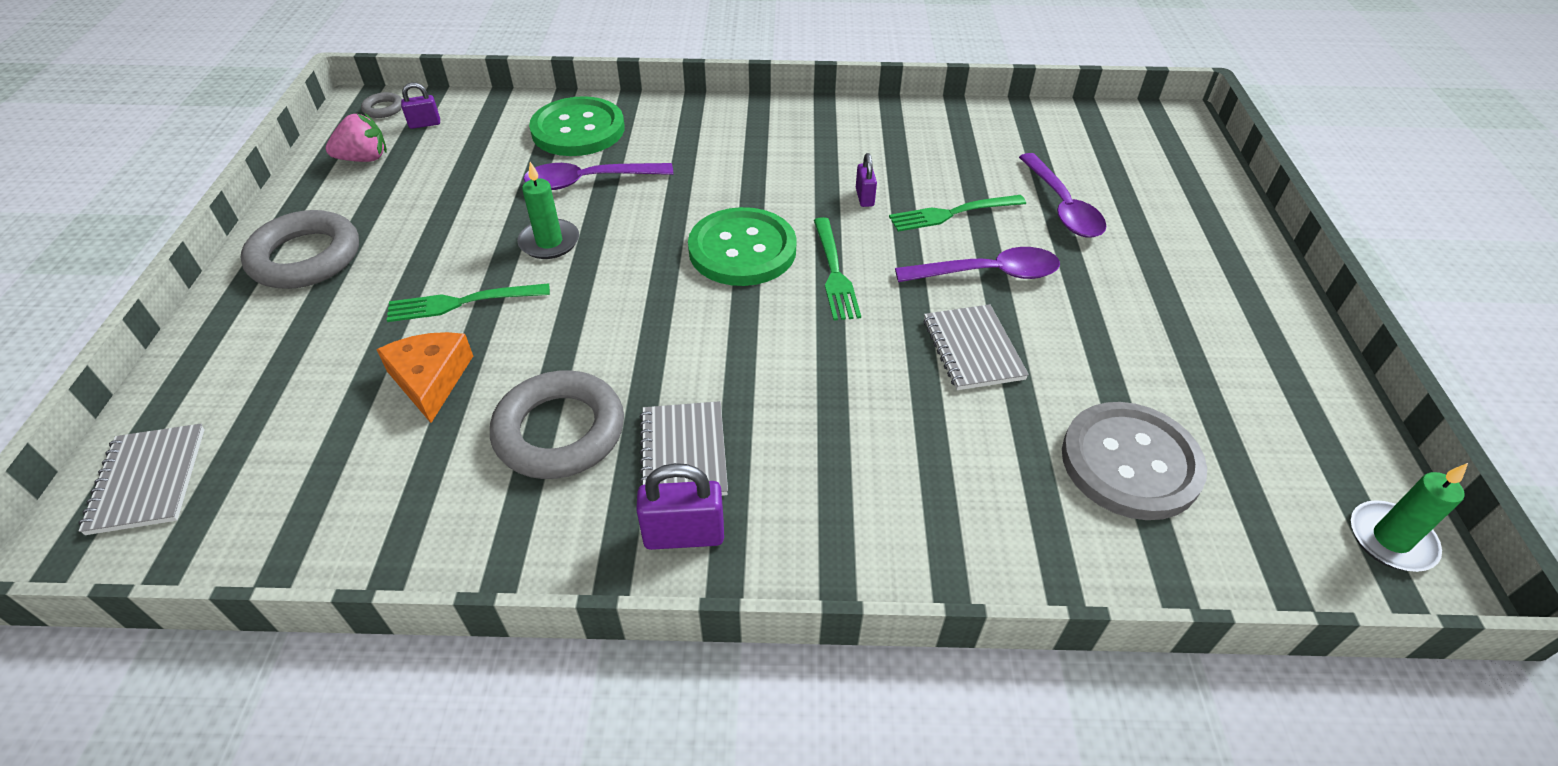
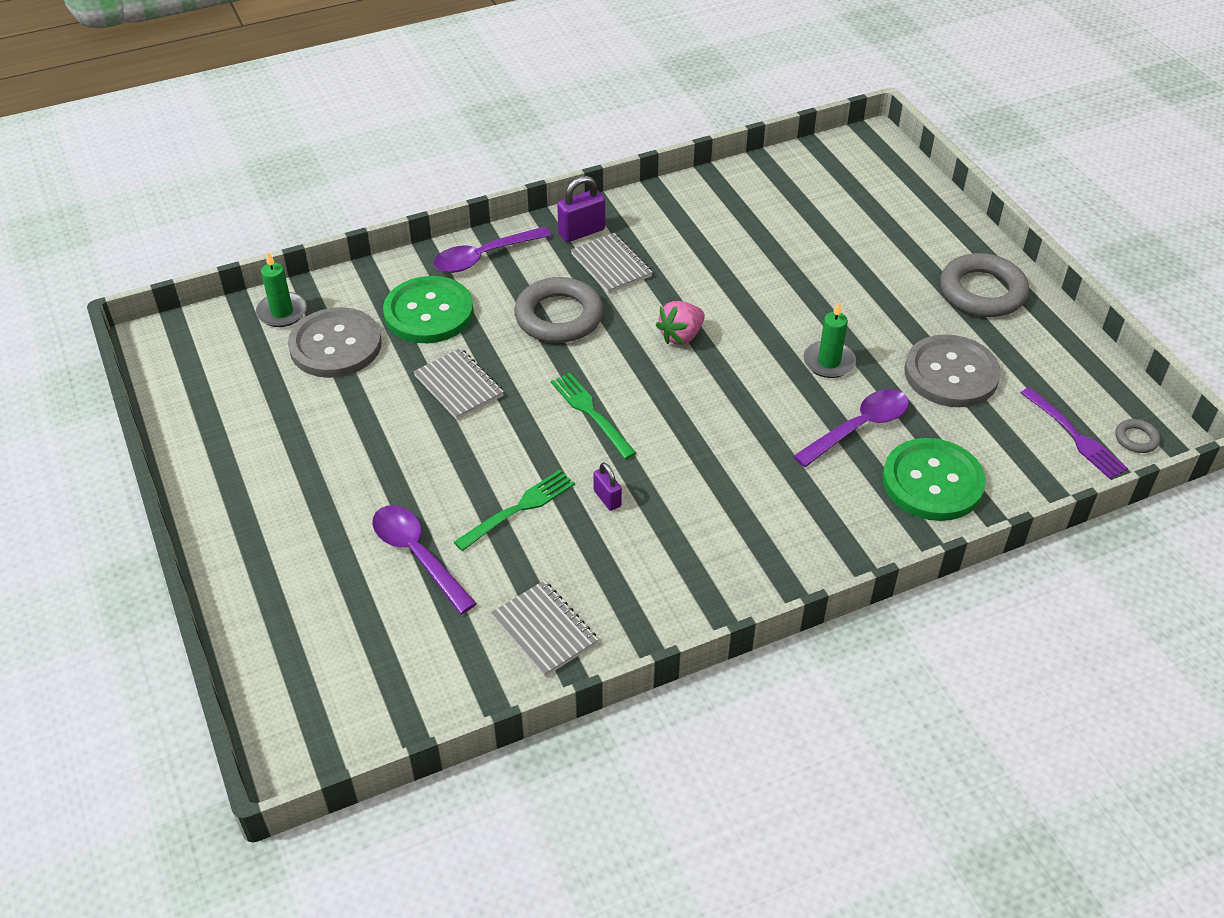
camera: 155 degrees right, 0 degrees up
grey notebook [78,424,205,535] -> grey notebook moved to [491,581,598,677]
pink strawberry [326,114,387,162] -> pink strawberry moved to [656,301,705,345]
orange cheese [376,332,473,423] -> none
green fork [387,283,550,322] -> none
purple padlock [401,82,440,129] -> purple fork [1021,387,1128,479]
grey ring [490,370,624,479] -> grey ring moved to [514,277,603,343]
green button [688,207,797,286] -> green button moved to [383,276,474,343]
purple spoon [895,247,1060,282] -> purple spoon moved to [433,227,551,273]
green candle [1351,463,1468,572] -> green candle moved to [256,252,307,327]
none -> grey button [904,334,1001,407]

